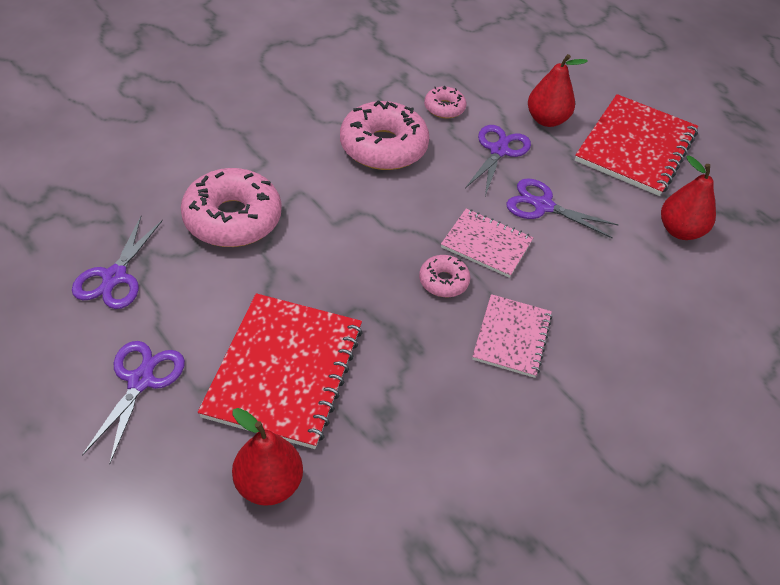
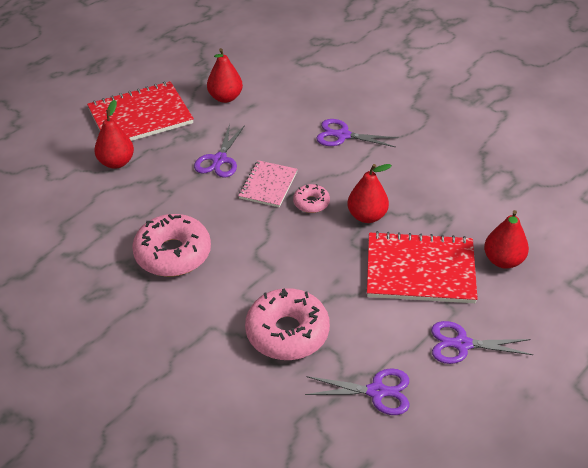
camera: 95 degrees left, 5 degrees down
pink donut [424,86,466,119] -> none
purple scissors [465,125,531,196] -> purple scissors moved to [316,119,398,147]
pink notebook [472,294,552,378] -> none
red notebook [575,94,698,196] -> red notebook turned 45 degrees counterclockwise [87,81,194,141]
none -> red pear [347,164,392,223]

